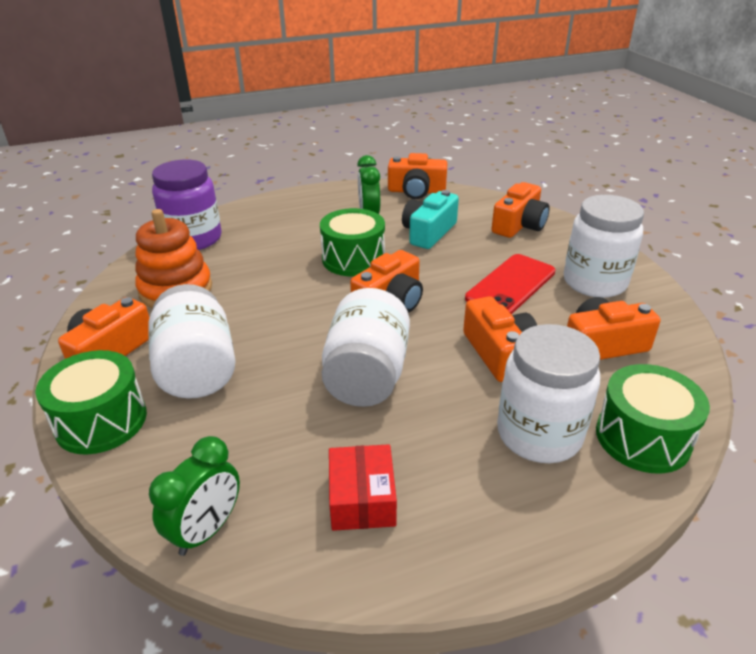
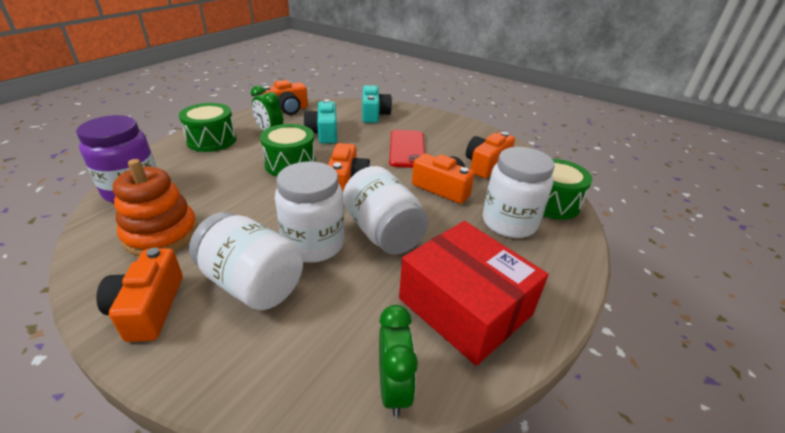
camera: 40 degrees left, 0 degrees up
green drum [35,350,147,455] -> green drum moved to [179,103,237,152]
red box [329,444,397,531] -> red box [399,221,548,366], size x1.93
orange camera [492,182,550,238] -> turquoise camera [362,85,392,123]
white jar [564,195,644,298] -> white jar moved to [275,162,344,263]

